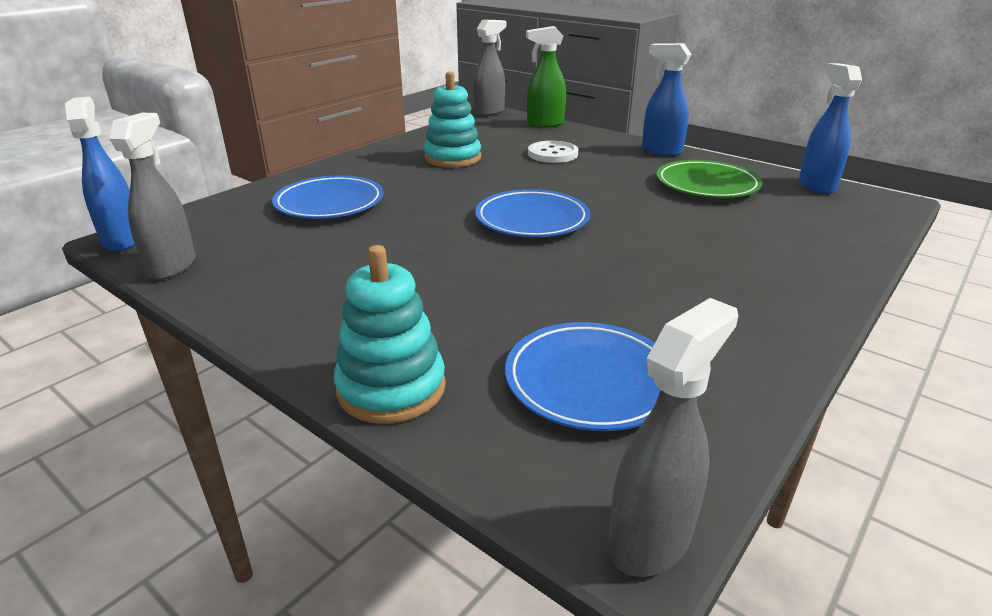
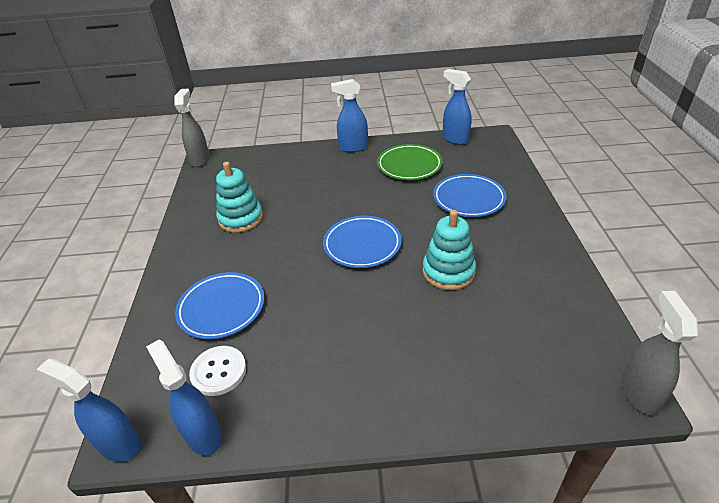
camera: 40 degrees left, 10 degrees up
grey spray bottle [109,113,196,280] -> blue spray bottle [146,340,222,456]
turquoise stacking toy [334,245,446,424] -> turquoise stacking toy moved to [423,210,476,290]
blue plate [505,322,660,431] -> blue plate moved to [433,174,507,217]
green spray bottle [526,26,566,128] -> none
white button [528,141,578,163] -> white button moved to [189,346,246,396]

